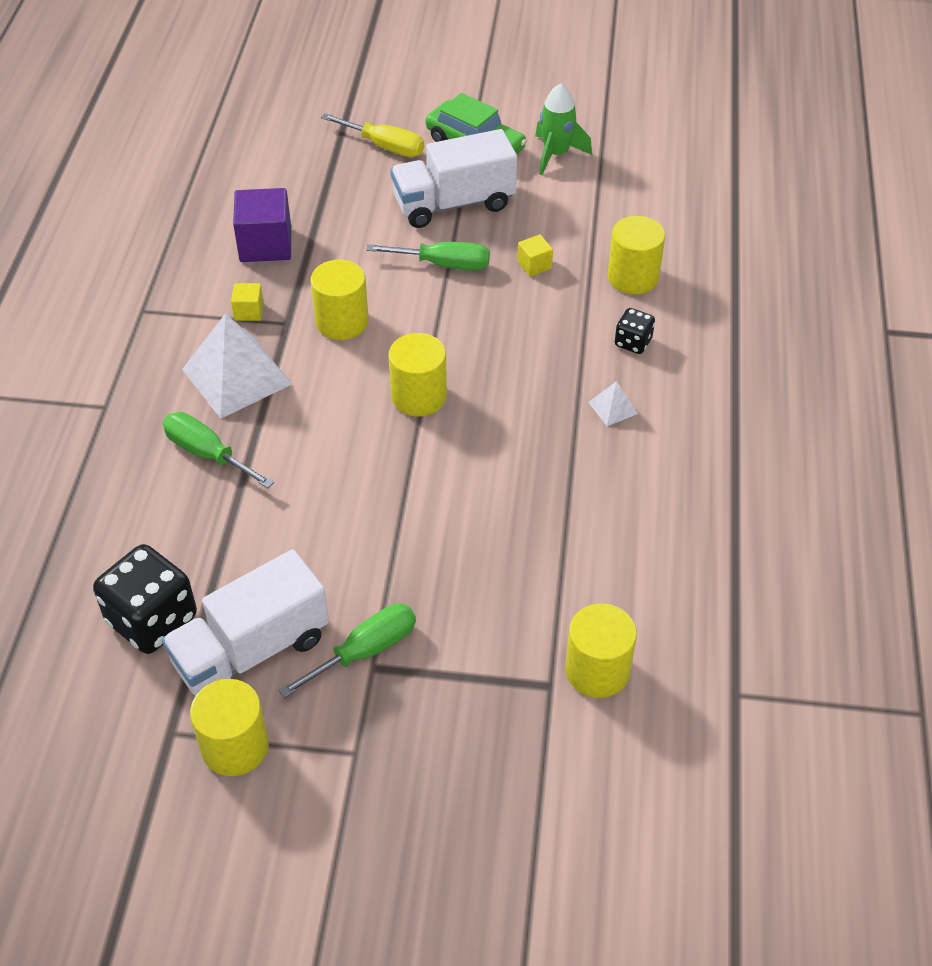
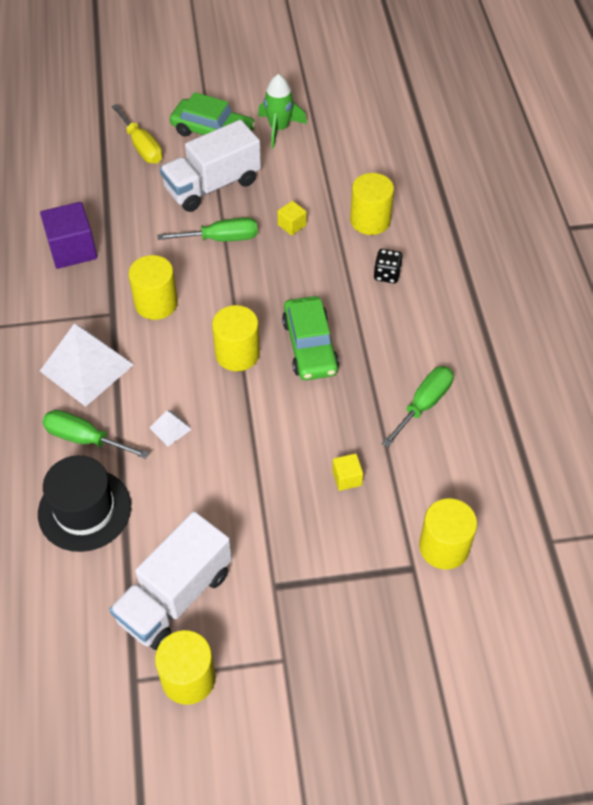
camera: 15 degrees left, 5 degrees up
black dice [93,544,197,654] -> none
yellow cube [231,283,264,321] -> yellow cube moved to [332,453,363,491]
green screwdriver [279,603,416,698] -> green screwdriver moved to [382,366,454,447]
yellow screwdriver [321,113,424,157] -> yellow screwdriver turned 45 degrees clockwise [111,104,162,164]
white pyramid [588,381,638,426] -> white pyramid moved to [149,410,192,446]
none -> black hat [38,455,131,552]
none -> green car [282,296,339,380]

